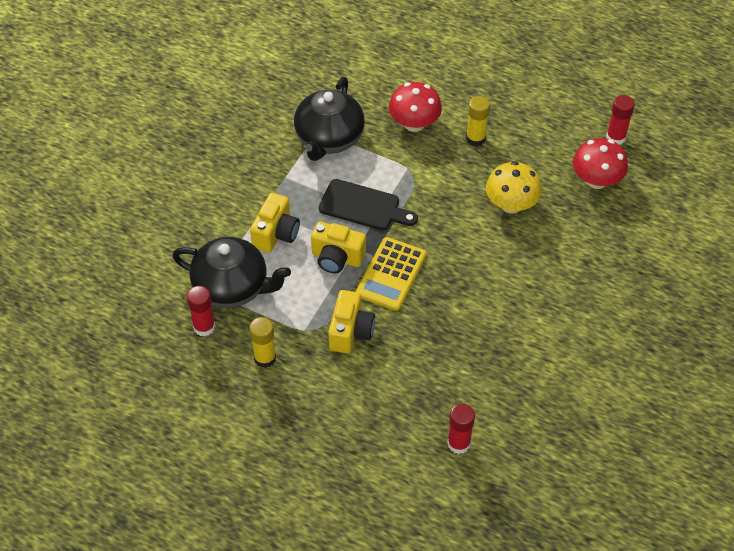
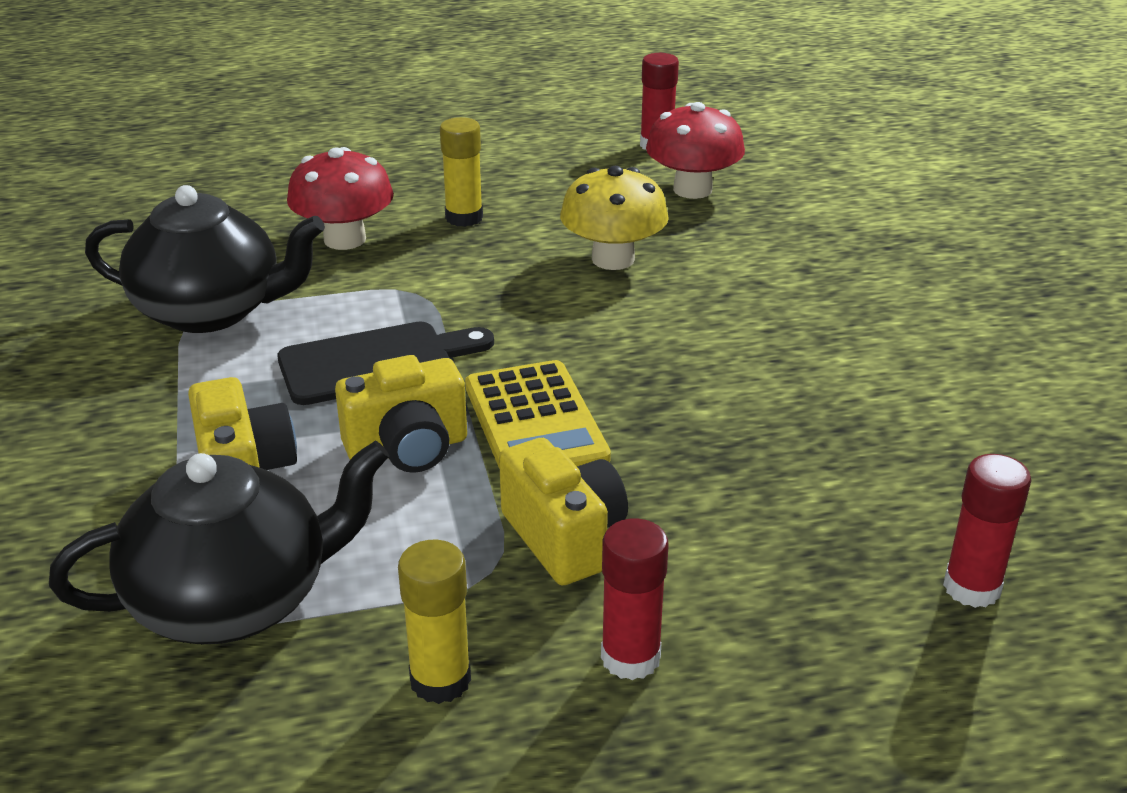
camera: 40 degrees left, 20 degrees down
red glue stick [187,286,215,336] -> red glue stick moved to [601,519,669,680]
black teapot [294,77,365,161] -> black teapot turned 60 degrees counterclockwise [85,185,325,333]

